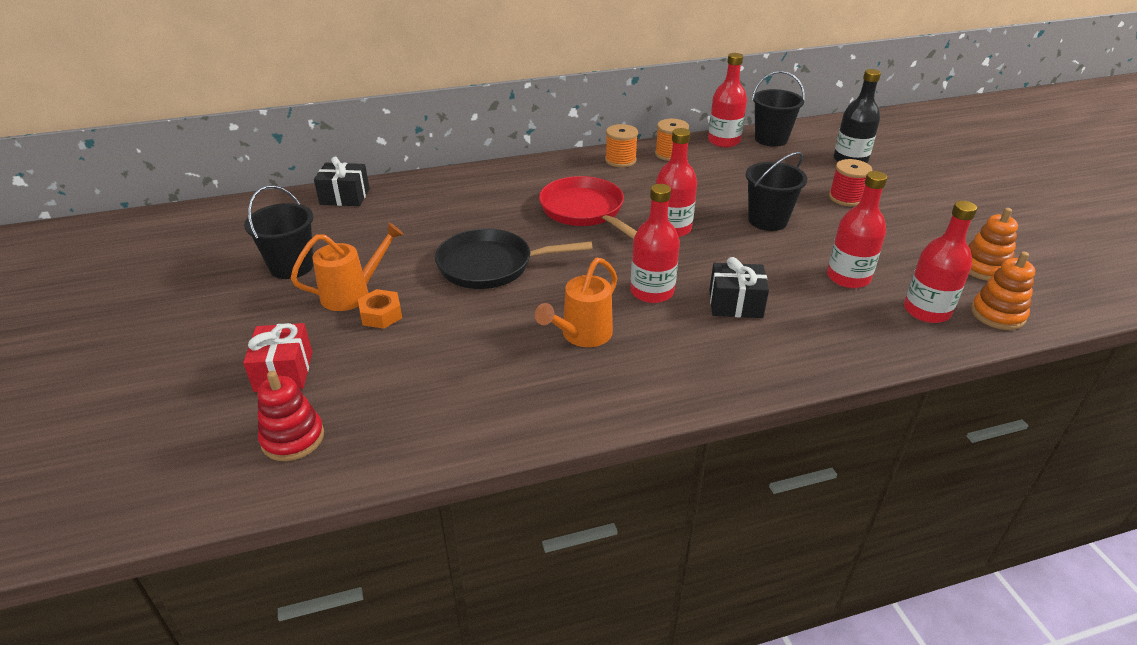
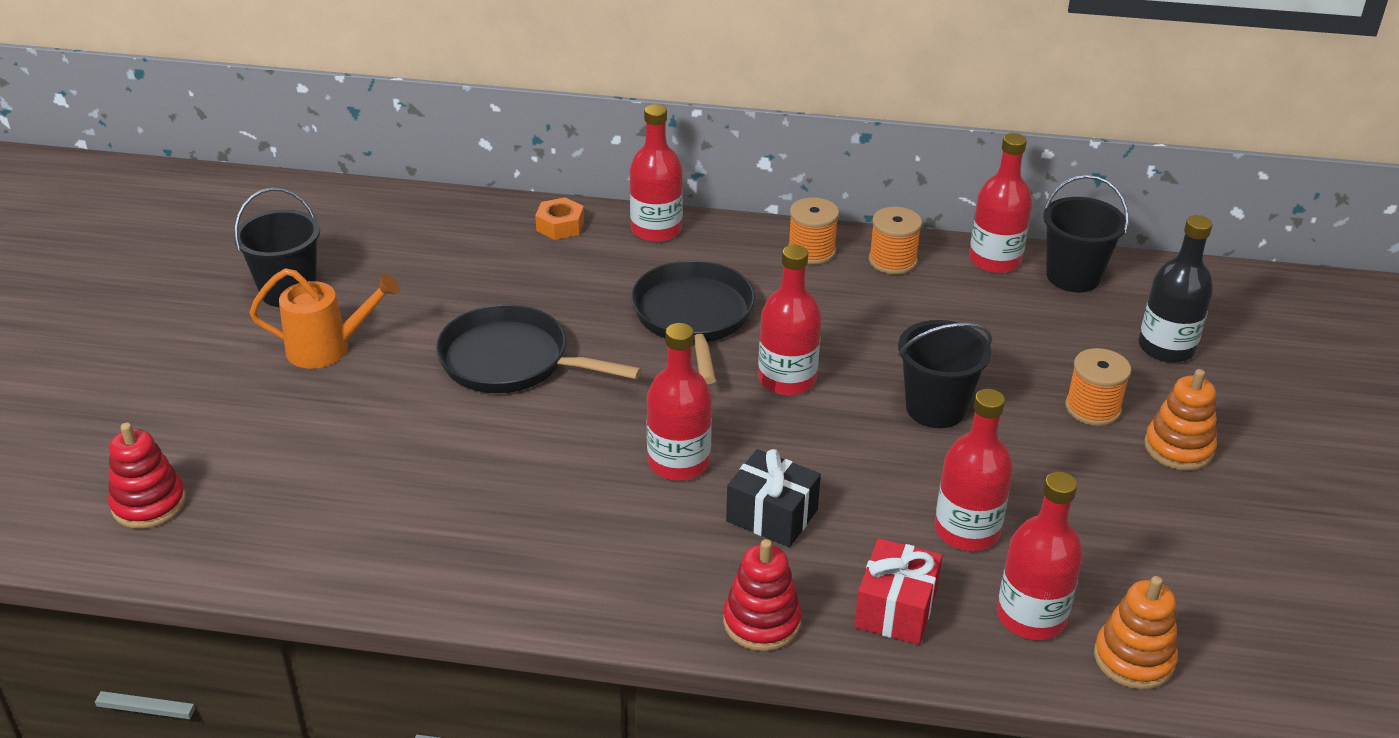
camera: 25 degrees right, 0 degrees up
red gift [243,323,312,392] -> red gift moved to [854,538,942,645]
black gift [314,156,370,206] -> none
orange nut [358,289,402,329] -> orange nut moved to [535,197,584,240]
orange watering can [535,258,617,347] -> none
red pan [539,176,637,239] -> black pan [631,261,755,384]
red spool [829,159,872,206] -> orange spool [1065,348,1131,426]
orange stacking toy [968,208,1018,281] -> orange stacking toy moved to [1144,369,1217,471]
none -> red bottle [630,104,683,242]
none -> red stacking toy [723,539,802,651]

